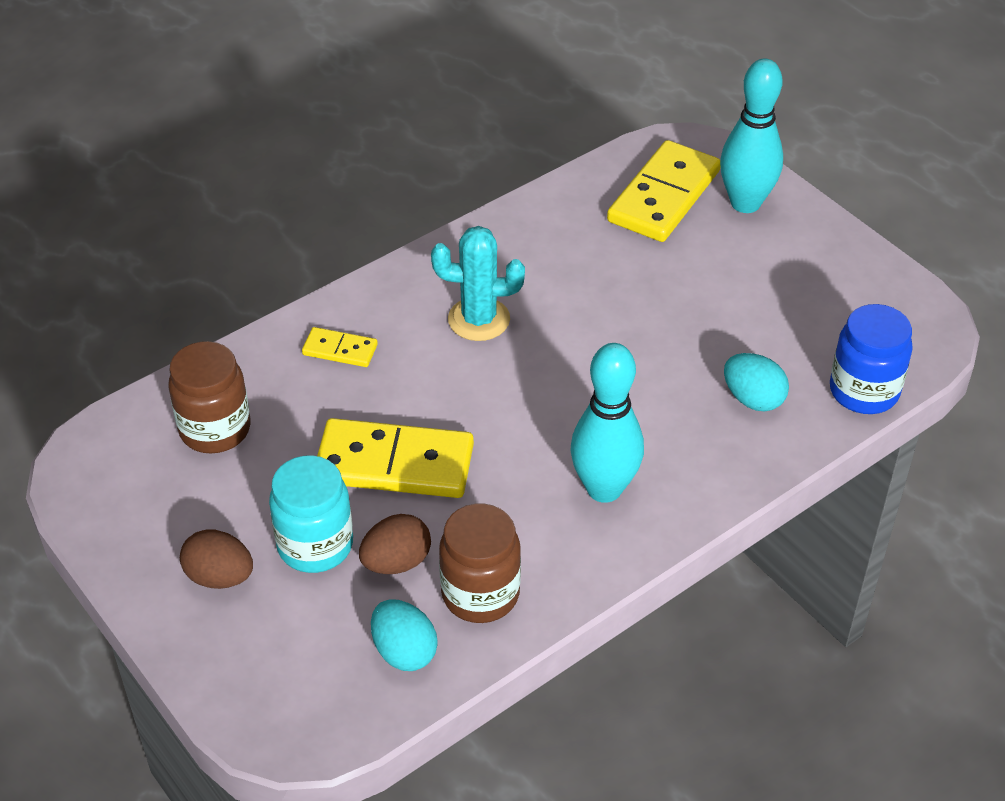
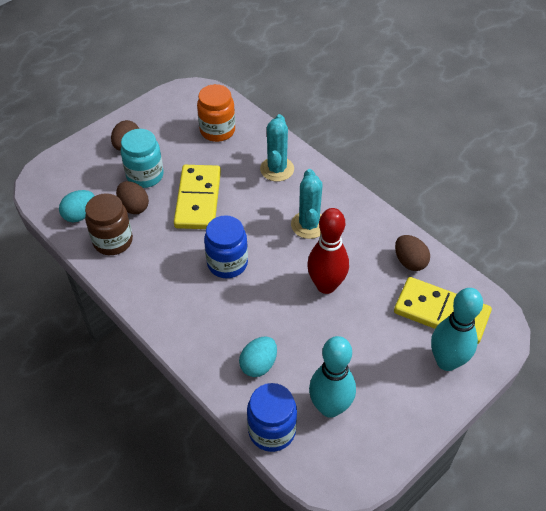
camera: 85 degrees right, 5 degrees up
brown jar [169,341,251,453] -> orange jar [197,84,235,142]
yellow domino [302,327,378,367] -> turquoise cactus [260,114,294,182]
turquoise bowling pin [571,343,644,503] -> turquoise bowling pin moved to [309,336,356,418]
none -> blue jar [204,215,248,278]
none -> red bowling pin [307,208,349,294]
none -> brown egg [395,235,430,271]

